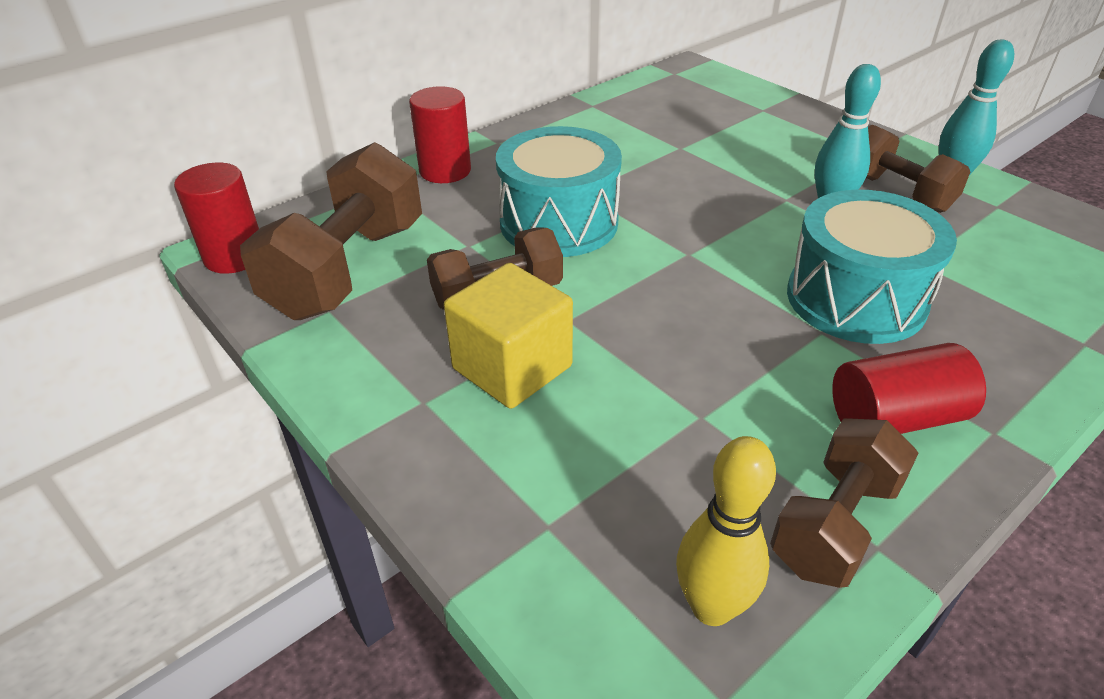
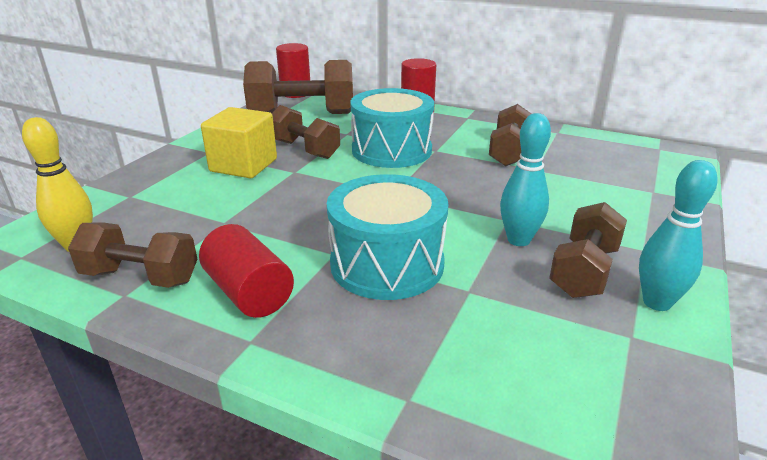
camera: 65 degrees right, 10 degrees down
none -> brown dumbbell [489,104,531,167]

